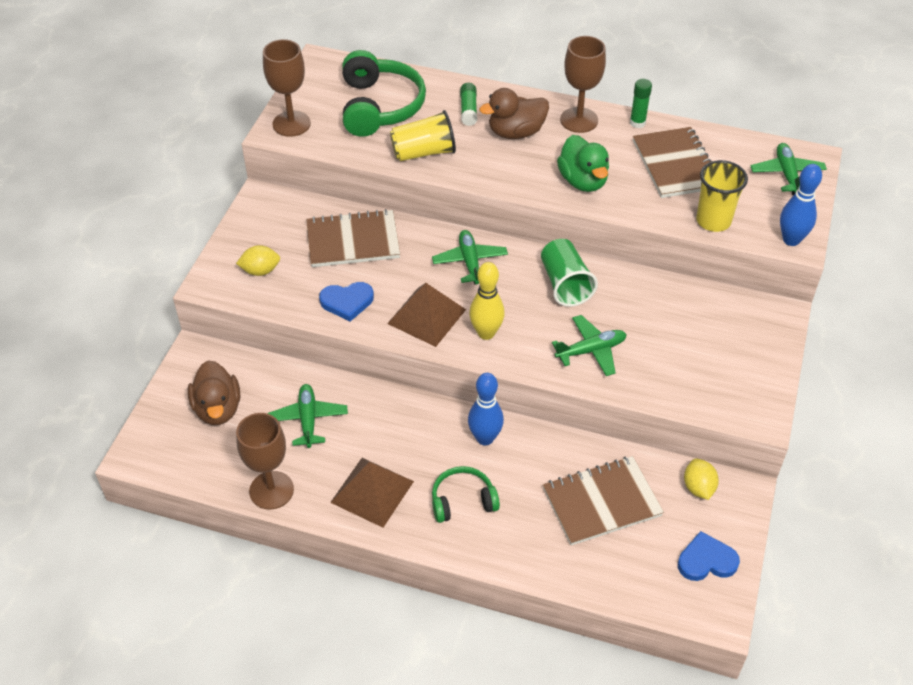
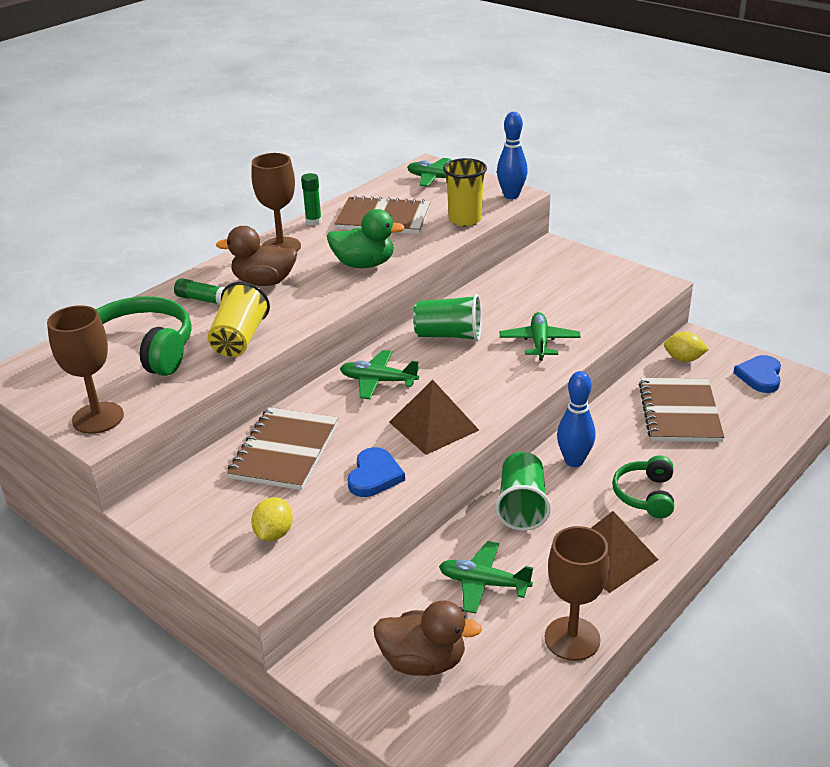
camera: 65 degrees left, 15 degrees down
yellow bowling pin [469,262,505,340] -> none
brown duck [479,88,549,139] -> brown duck turned 90 degrees clockwise [216,226,297,286]
none -> green cup [495,452,551,531]

